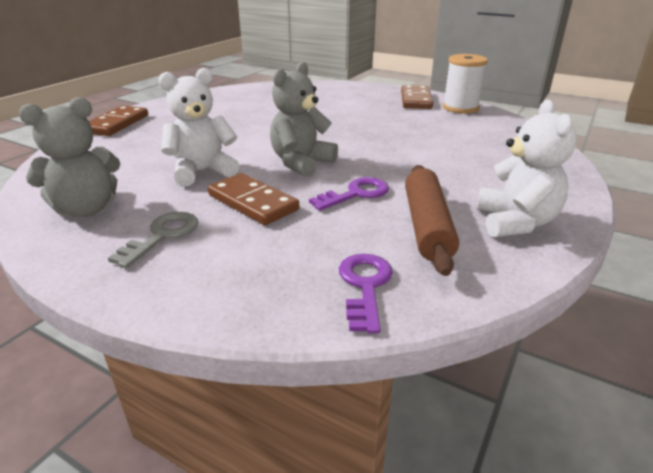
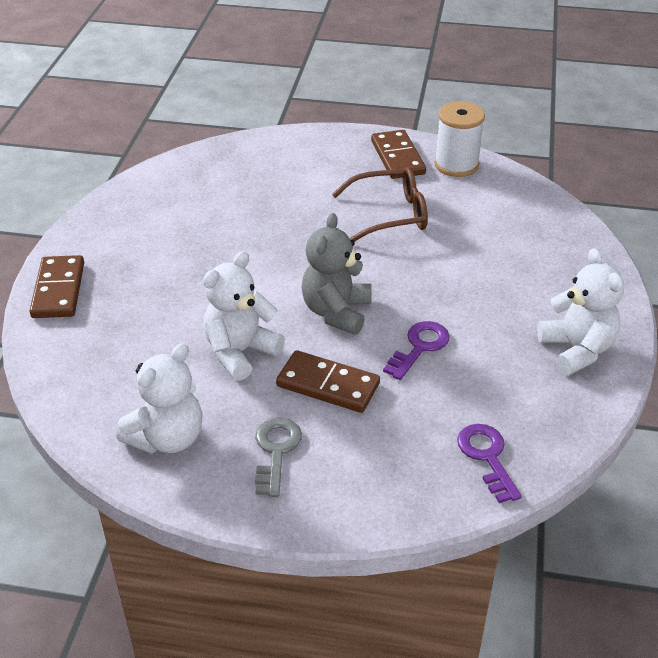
camera: 20 degrees left, 10 degrees up
grey teddy bear [19,97,120,217] -> white teddy bear [116,343,203,454]
brown rolling pin [405,165,459,276] -> none
none -> brown glasses [332,167,428,242]

